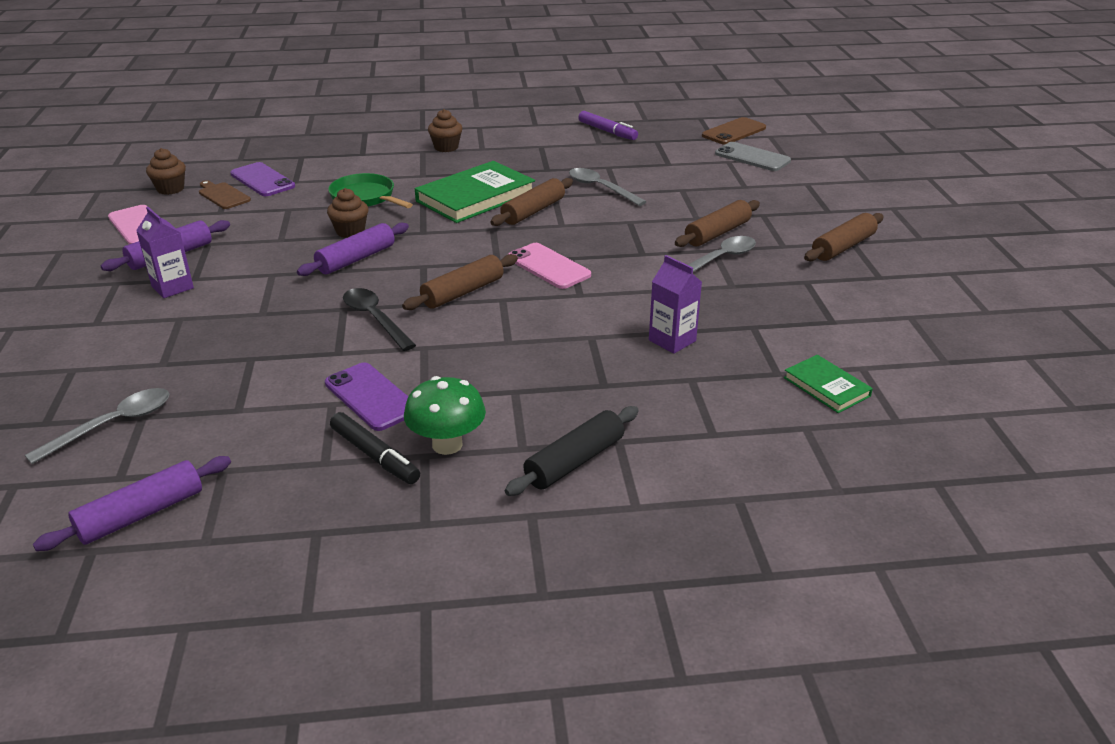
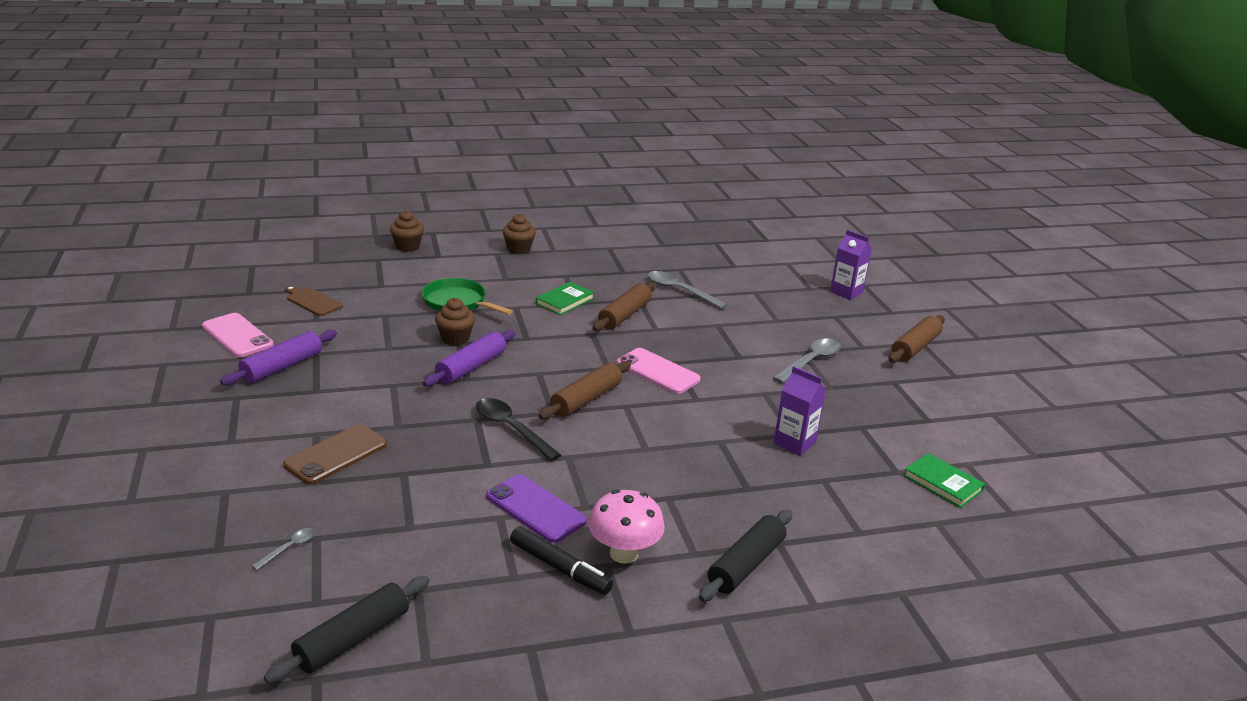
camera: 10 degrees left, 5 degrees down
grey spoon [25,388,169,464] -> grey spoon [252,528,316,570], size x0.50
purple rolling pin [33,456,231,551] -> black rolling pin [264,576,430,684]
purple carton [136,207,194,298] -> purple carton moved to [830,230,872,300]
brown cupcake [146,148,186,195] -> brown cupcake moved to [390,210,424,252]
purple phone [230,162,295,196] -> none
green mushroom [404,376,486,455] -> pink mushroom [588,489,665,564]
green book [415,161,535,223] -> green book [536,282,595,315], size x0.53
purple marker [578,111,638,140] -> none
brown rolling pin [675,200,760,247] -> none
brown phone [702,117,766,145] -> brown phone moved to [283,424,387,484]
grey phone [715,142,791,171] -> none

